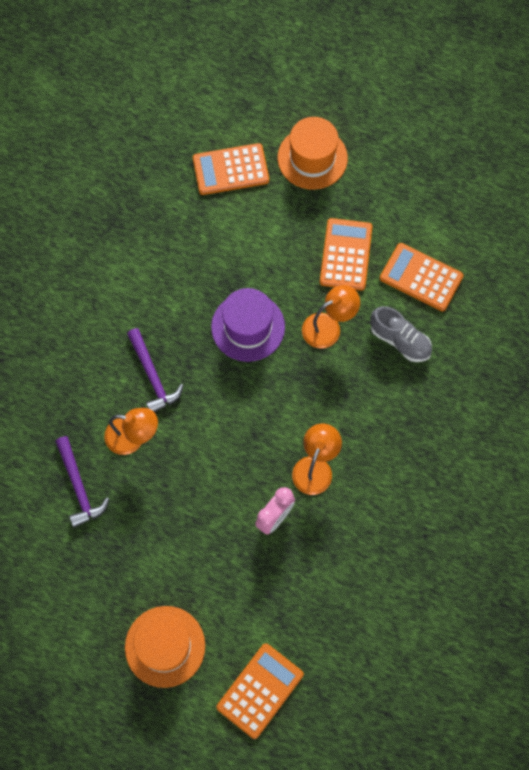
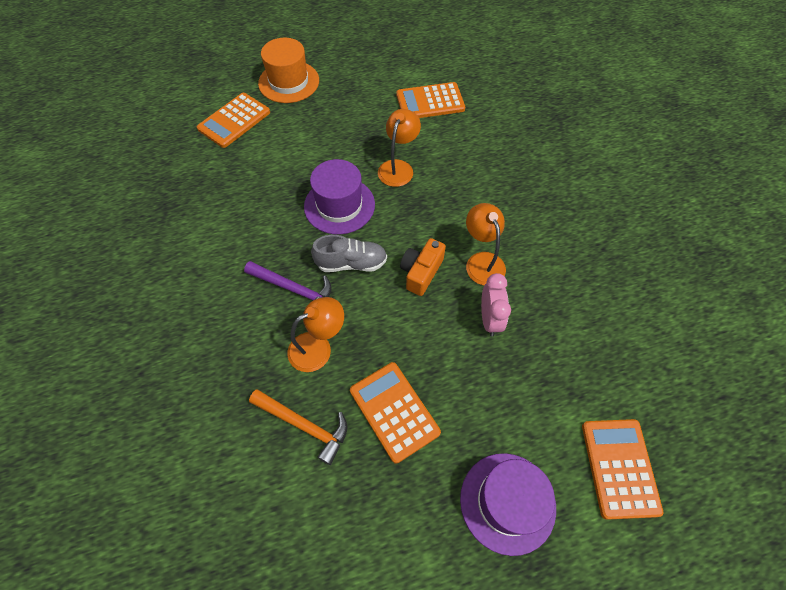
camera: 40 degrees left, 10 degrees down
purple hammer [55,436,109,528] -> orange hammer [249,389,347,465]
orange hat [125,606,205,688] -> purple hat [460,453,556,556]
orange calculator [320,218,373,291] -> orange calculator moved to [350,362,441,464]
grey shoe [370,306,432,362] -> grey shoe moved to [311,235,387,272]
none -> orange camera [400,238,446,296]

